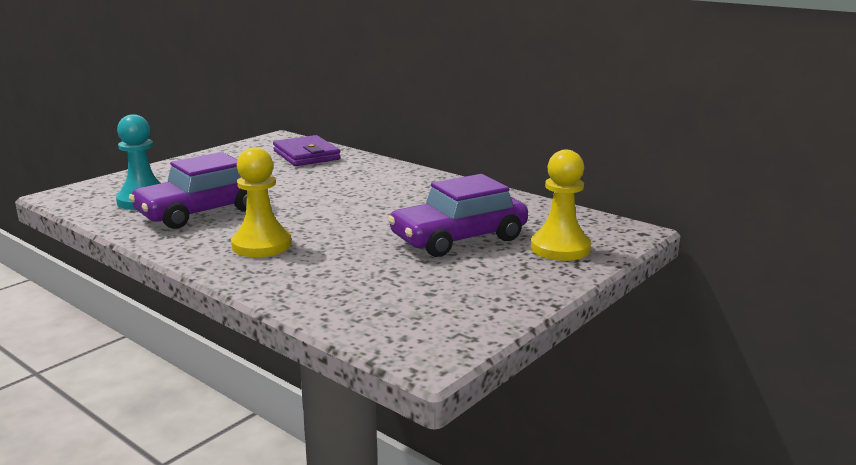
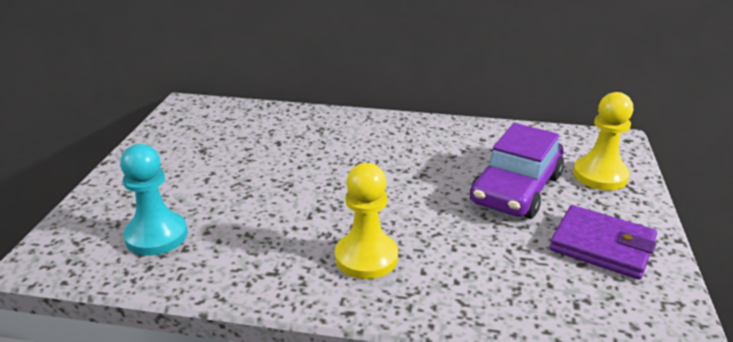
camera: 30 degrees left, 10 degrees up
purple car [129,152,247,229] -> none
purple wallet [273,135,341,166] -> purple wallet moved to [550,205,657,280]

